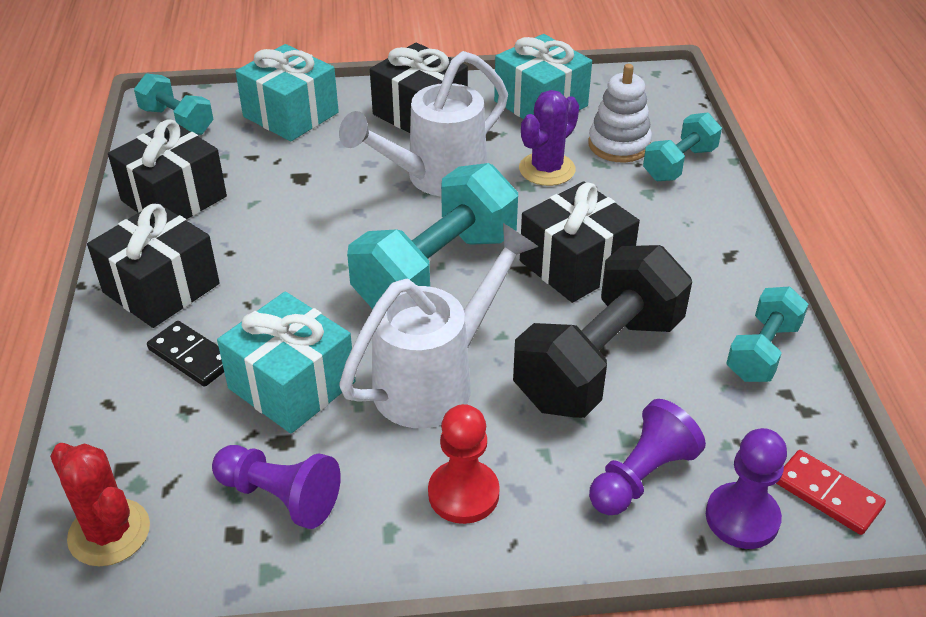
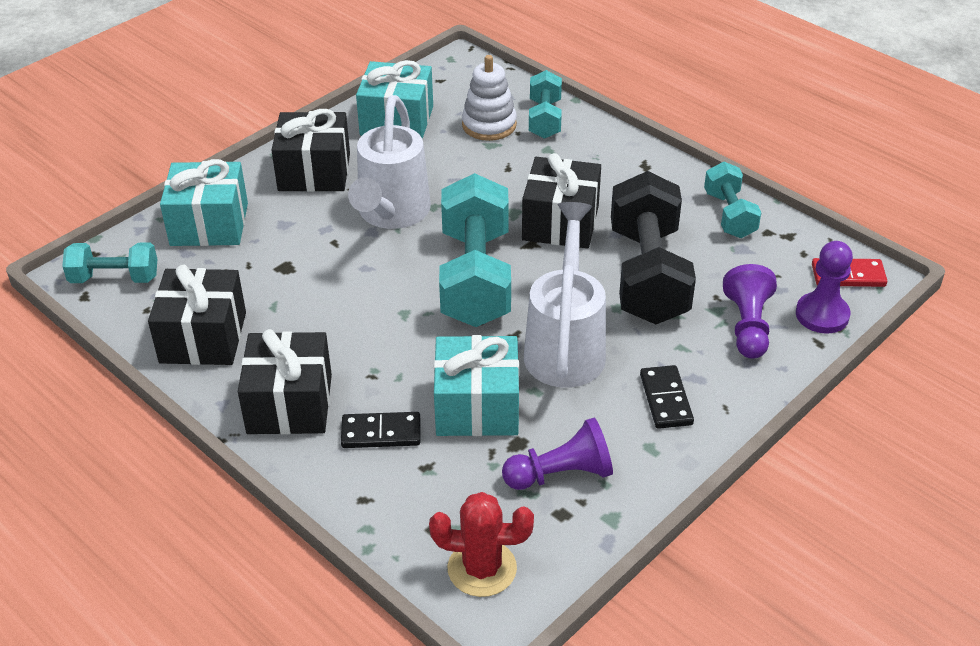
camera: 40 degrees left, 0 degrees up
red pawn [428,404,500,524] -> black domino [640,365,694,429]
purple cactus [519,90,579,186] -> none

